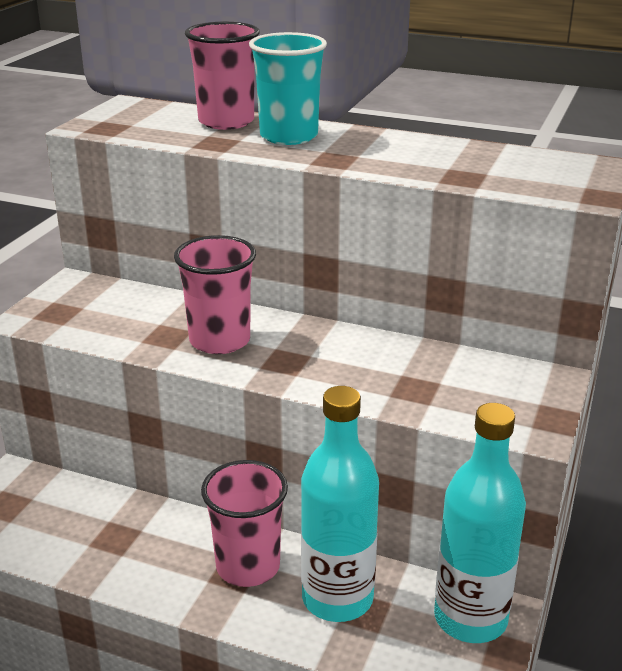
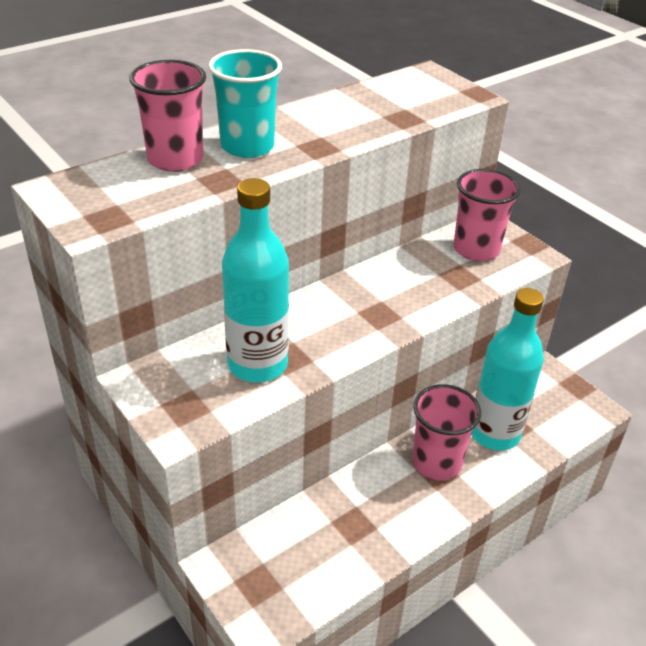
camera: 60 degrees left, 10 degrees up
pink cup [174,235,256,354] -> pink cup moved to [454,169,521,261]
turquoise bottle [434,403,526,643] -> turquoise bottle moved to [222,178,289,383]

